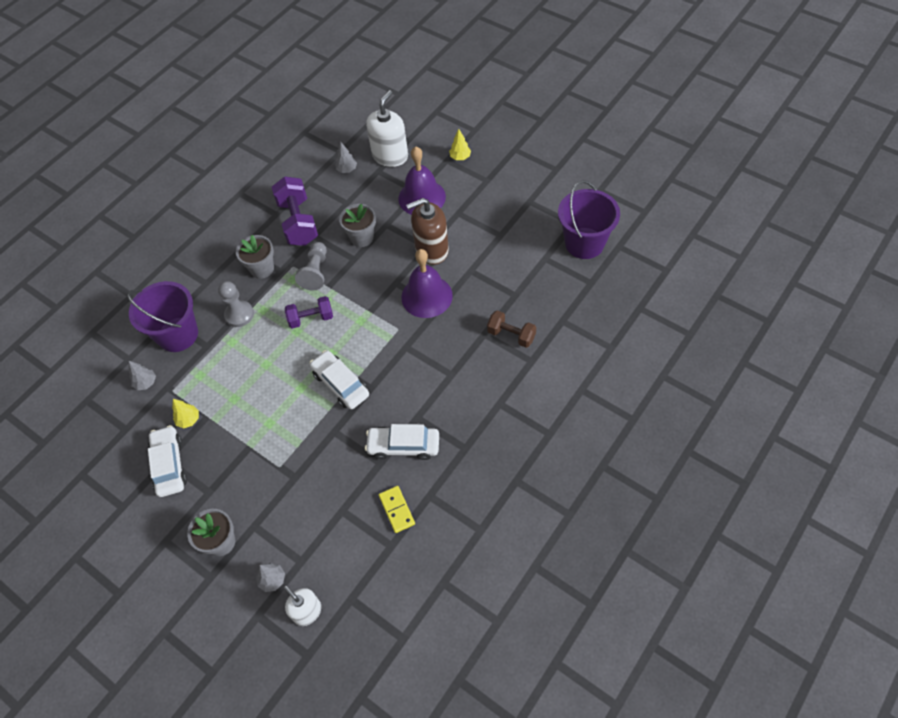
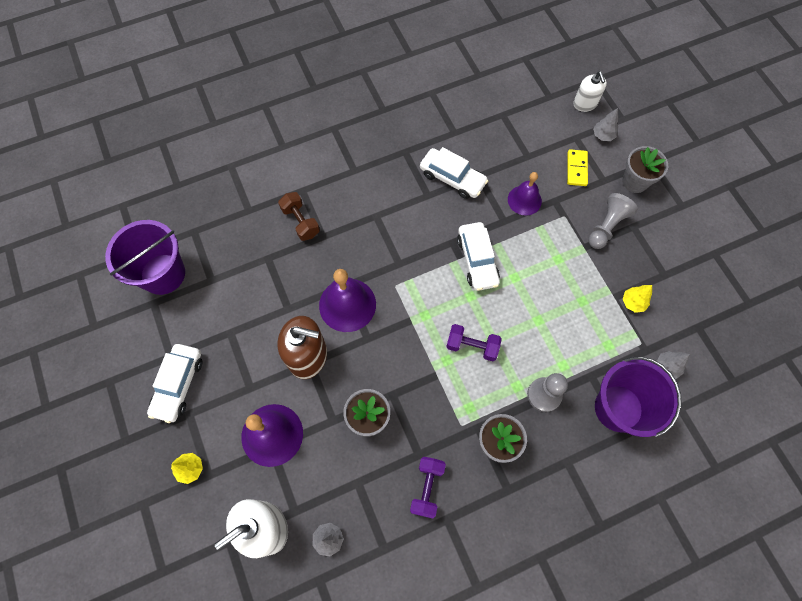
camera: 155 degrees left, 10 degrees up
white car [148,425,187,497] -> white car moved to [147,344,203,423]
purple dumbbell [272,176,318,246] -> purple dumbbell [410,457,446,519], size x0.61
grey pawn [295,242,327,291] -> grey pawn moved to [588,193,638,249]
yellow domino [379,486,415,533] -> yellow domino moved to [567,149,588,186]
none -> purple bell [508,172,542,216]

